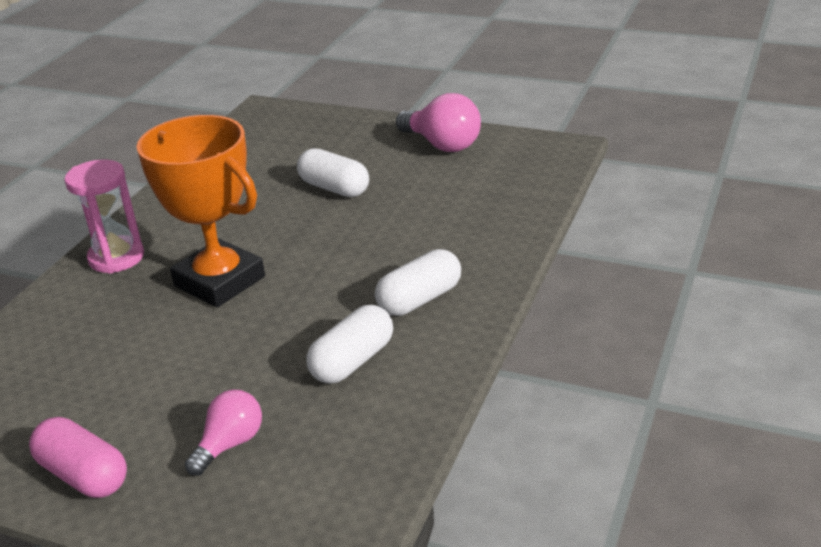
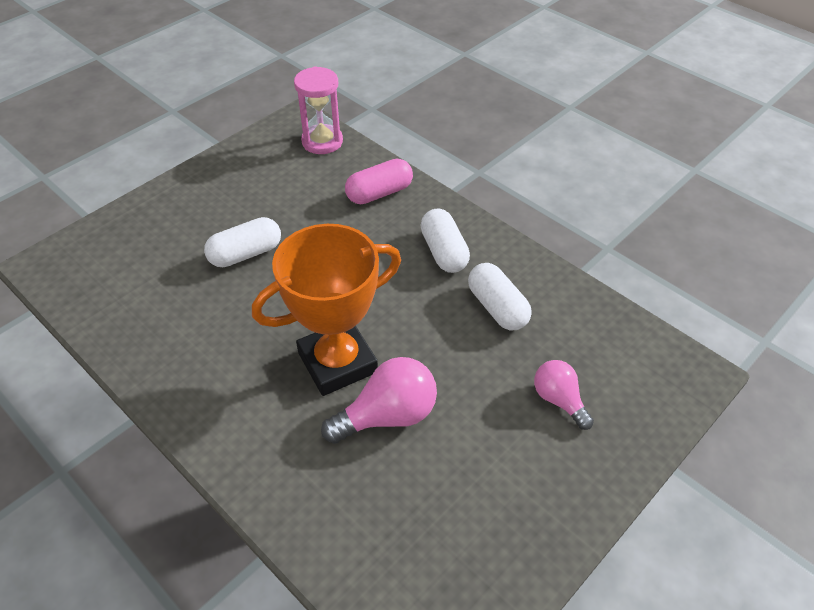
camera: 70 degrees left, 15 degrees up
pink capsule [29,417,127,498] -> pink capsule moved to [345,159,413,204]
pink hourglass [64,160,144,274] -> pink hourglass moved to [294,67,343,154]
pink light bulb [396,93,481,152] -> pink light bulb moved to [321,357,437,444]

